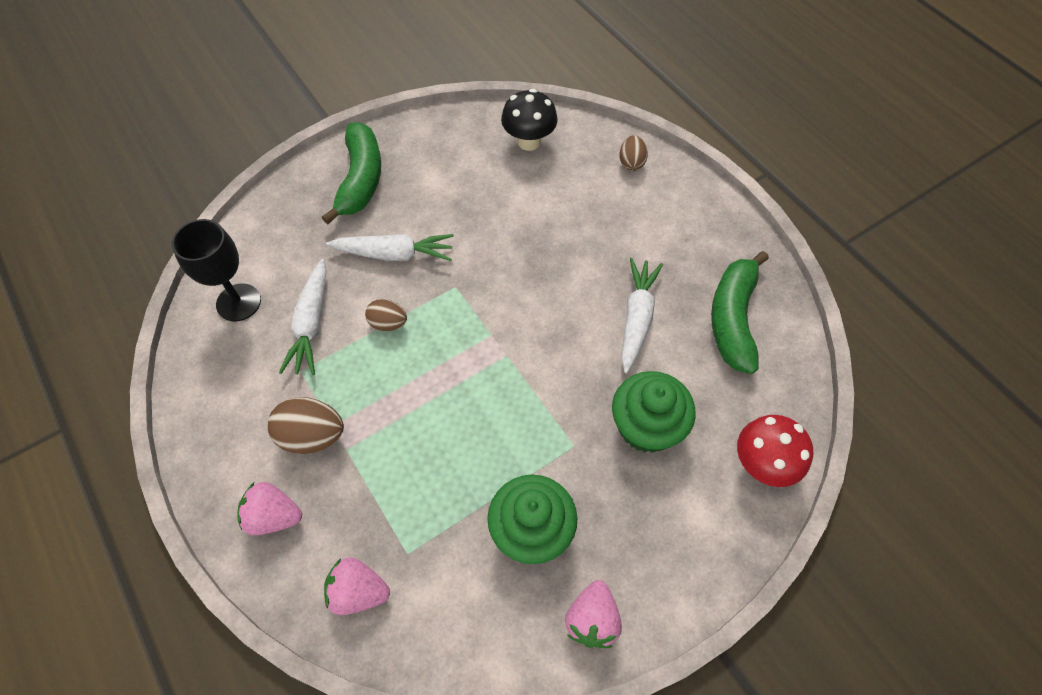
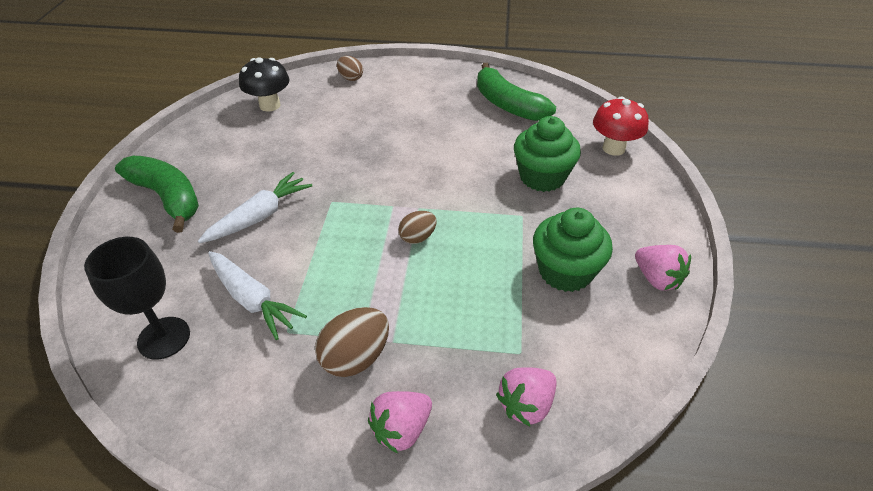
camera: 50 degrees left, 15 degrees down
brown egg [365,299,407,331] -> brown egg moved to [398,211,437,244]
white carrot [621,258,663,373] -> none

